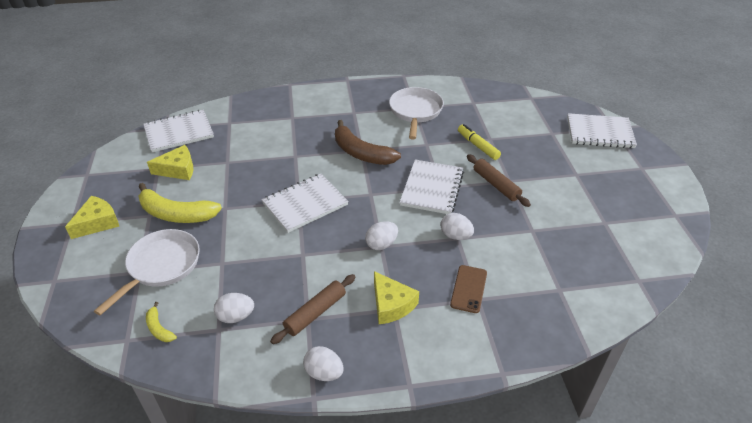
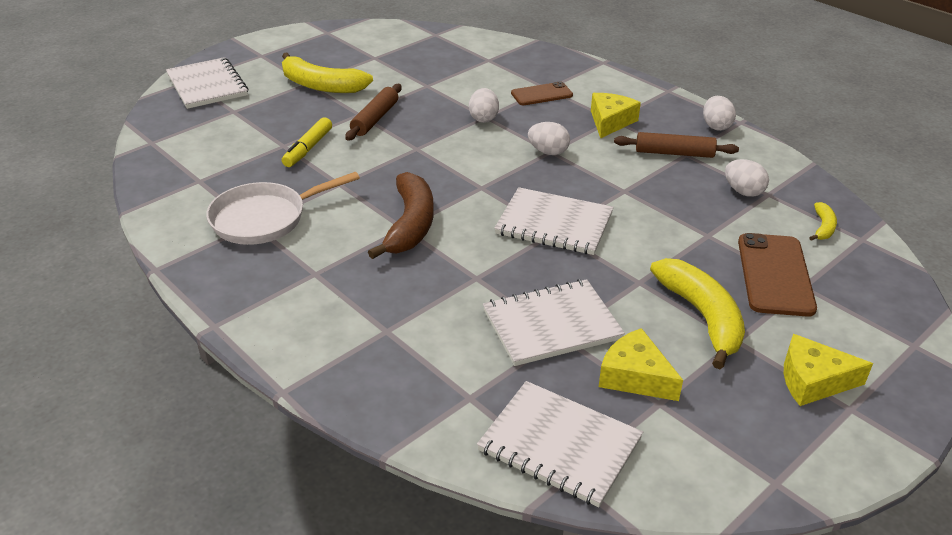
camera: 125 degrees left, 5 degrees down
white pan [94,229,200,316] -> brown phone [738,233,817,317]
white notebook [400,160,464,214] -> white notebook moved to [483,279,625,366]
none -> yellow banana [282,53,373,93]

